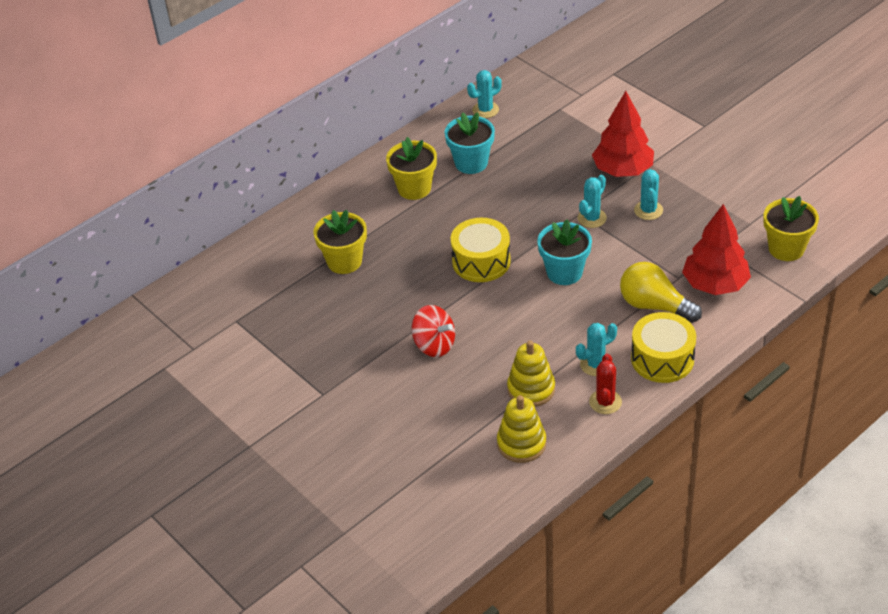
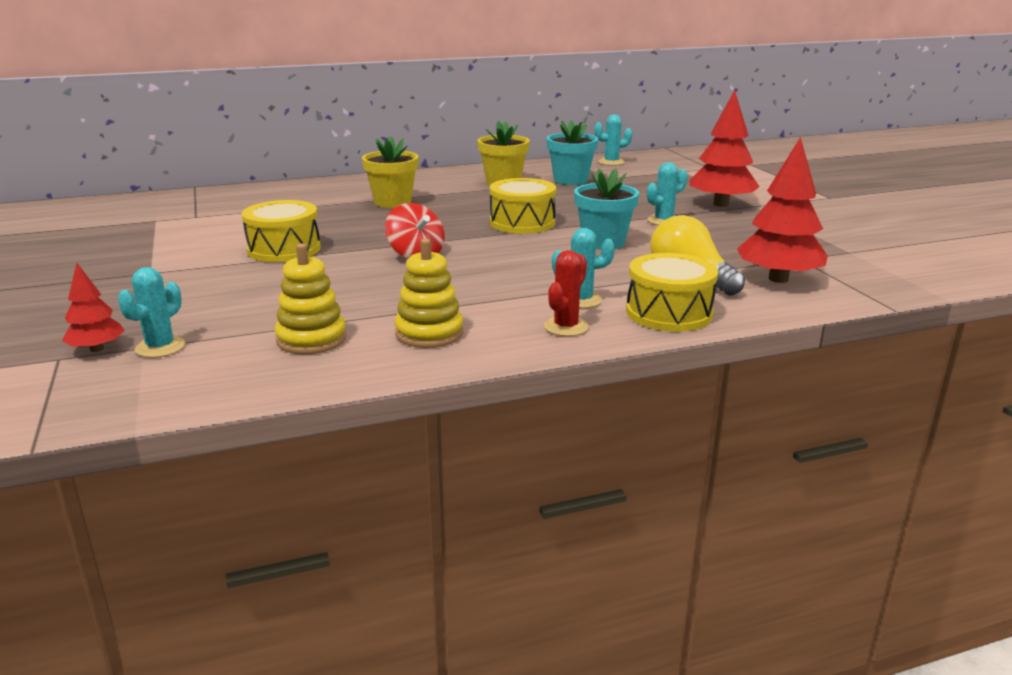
camera: 20 degrees right, 20 degrees down
yellow stacking toy [507,340,555,407] -> yellow stacking toy moved to [275,243,347,354]
turquoise cactus [634,169,663,220] -> turquoise cactus moved to [118,267,185,358]
yellow flower pot [763,196,819,261] -> none
none -> red tree [62,263,125,352]
none -> yellow drum [242,200,321,262]

